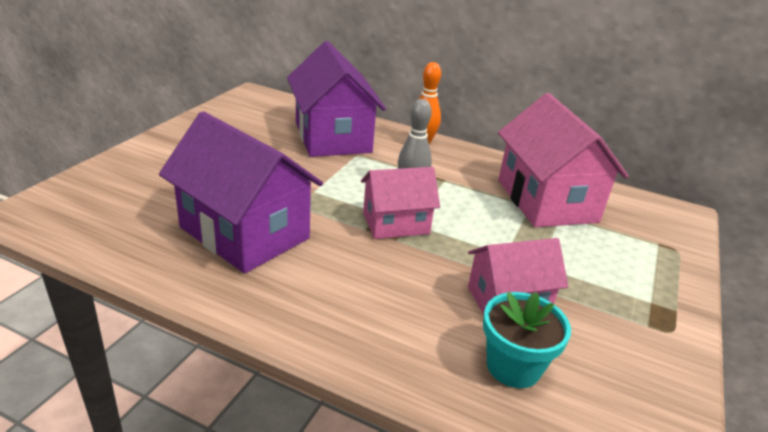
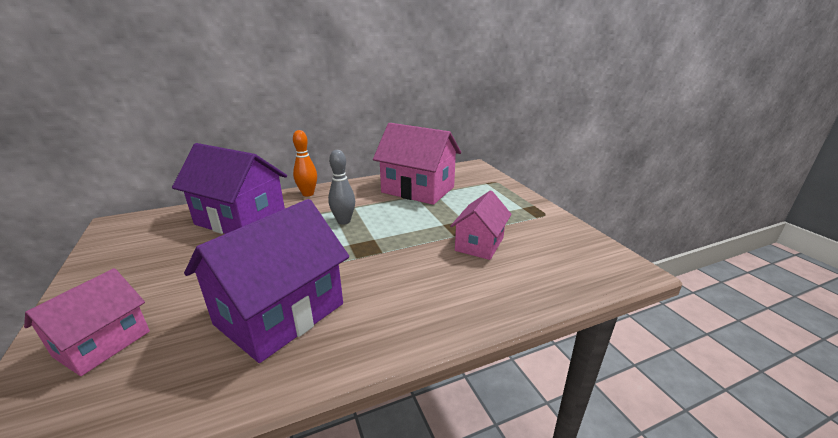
camera: 45 degrees left, 5 degrees down
purple house [159,111,323,273] -> purple house turned 45 degrees counterclockwise [184,199,349,363]
pink house [361,167,440,239] -> pink house moved to [24,268,150,376]
turquoise flower pot [483,292,571,388] -> none

